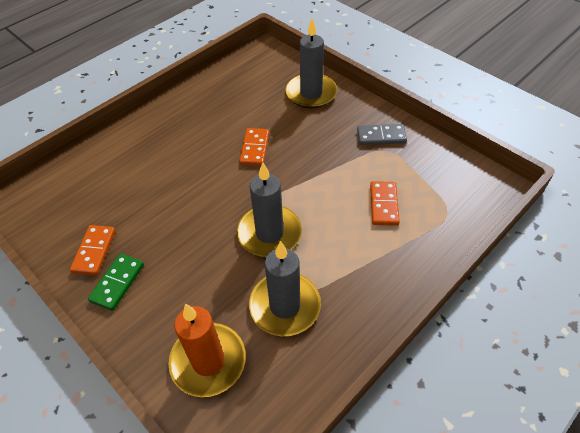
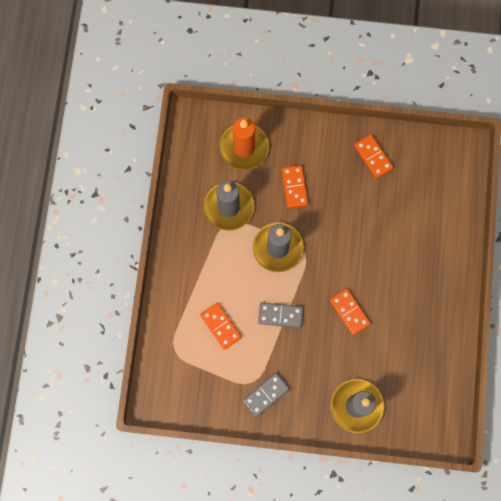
camera: 140 degrees right, 25 degrees up
green domino [88,254,144,311] -> none
none -> grey domino [258,302,303,328]
none -> orange domino [281,165,308,208]

